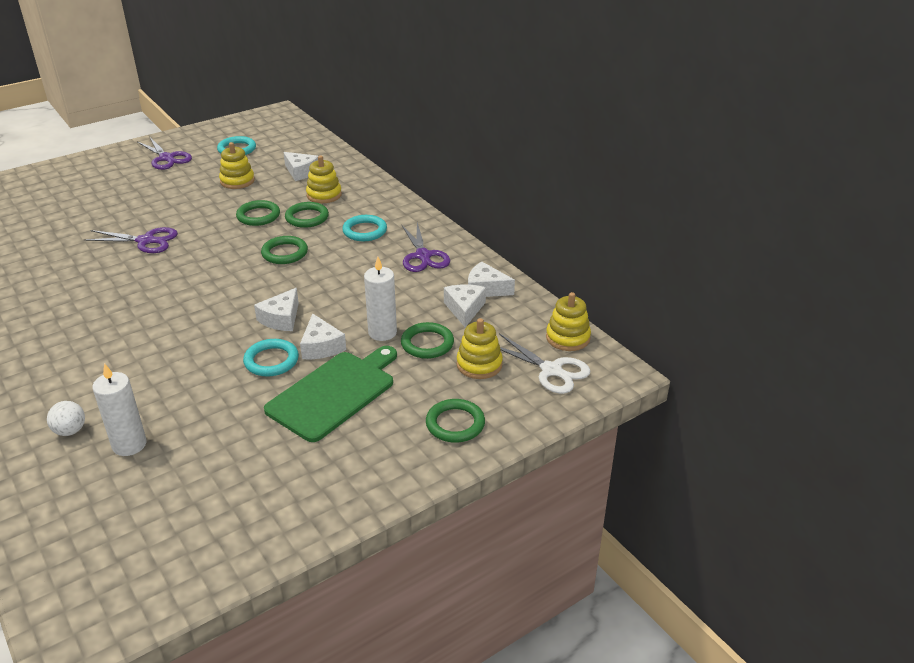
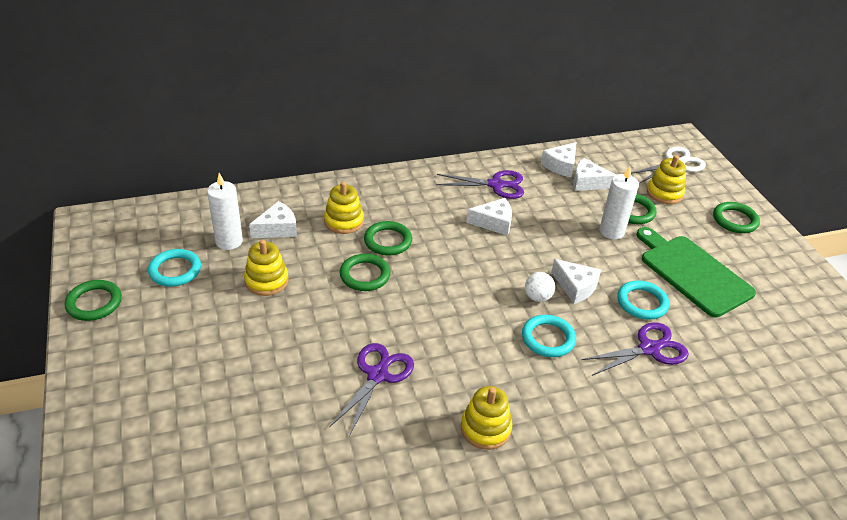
camera: 75 degrees left, 5 degrees up
white ball [47,401,85,436] -> white ball moved to [525,272,555,302]
white candle [92,363,147,456] -> white candle moved to [207,173,243,250]
purple scissors [138,137,192,170] -> purple scissors moved to [581,322,689,376]
green ring [261,236,308,264] -> green ring moved to [64,280,122,321]
white cheese [300,313,346,359] -> white cheese moved to [466,198,512,236]
turquoise ring [342,215,387,241] -> turquoise ring moved to [522,315,576,357]
yellow stacking toy [546,292,591,351] -> yellow stacking toy moved to [461,386,512,450]

